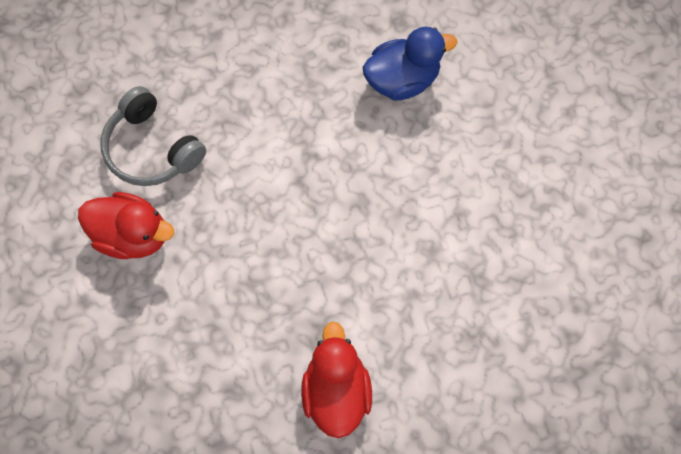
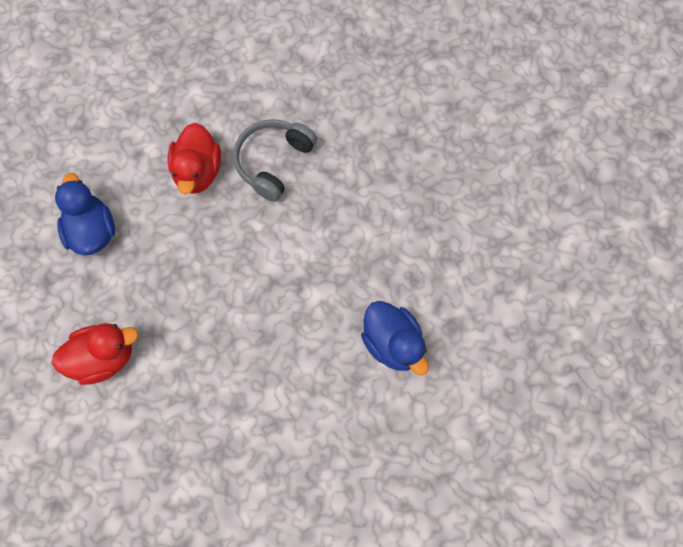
camera: 75 degrees right, 0 degrees up
none -> blue duck [55,173,115,256]

